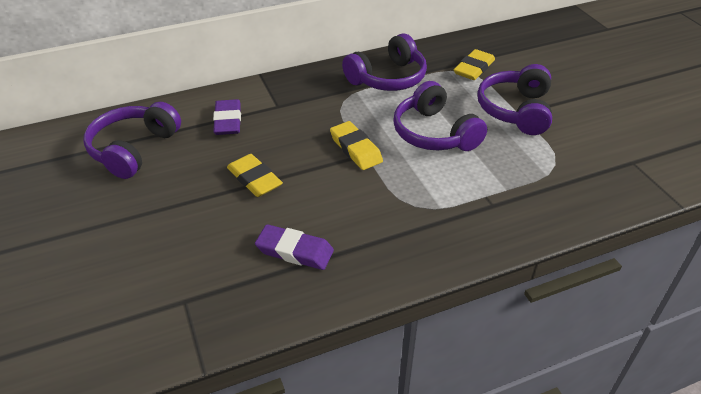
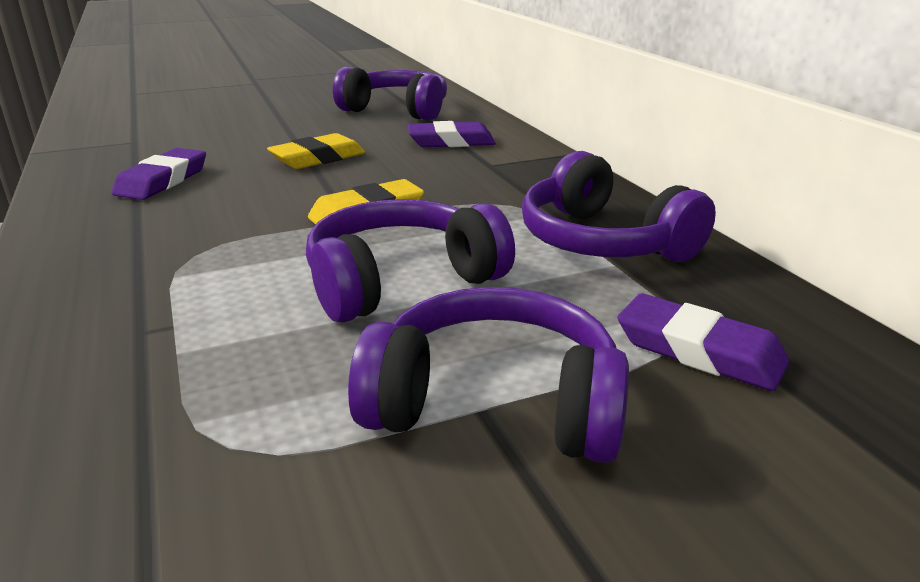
camera: 90 degrees right, 15 degrees down
yellow eraser [454,49,495,80] -> purple eraser [618,293,790,391]

